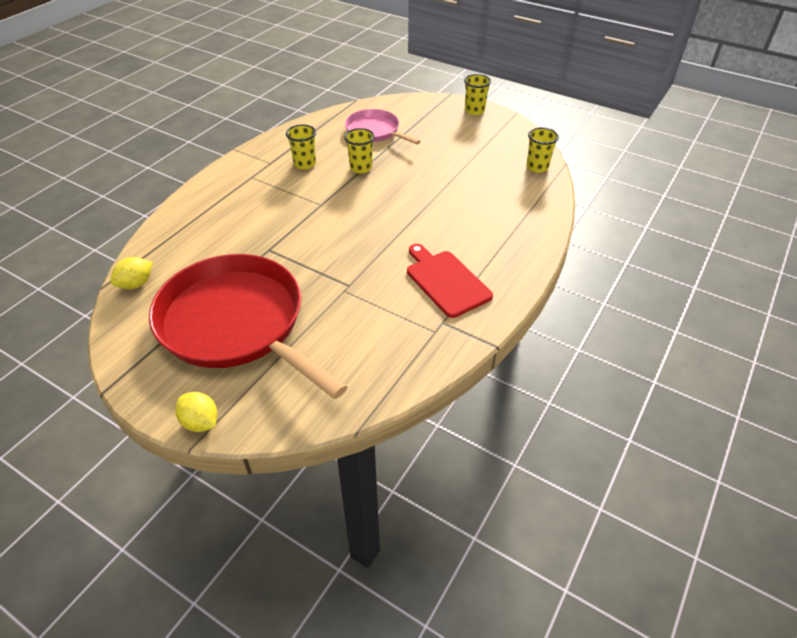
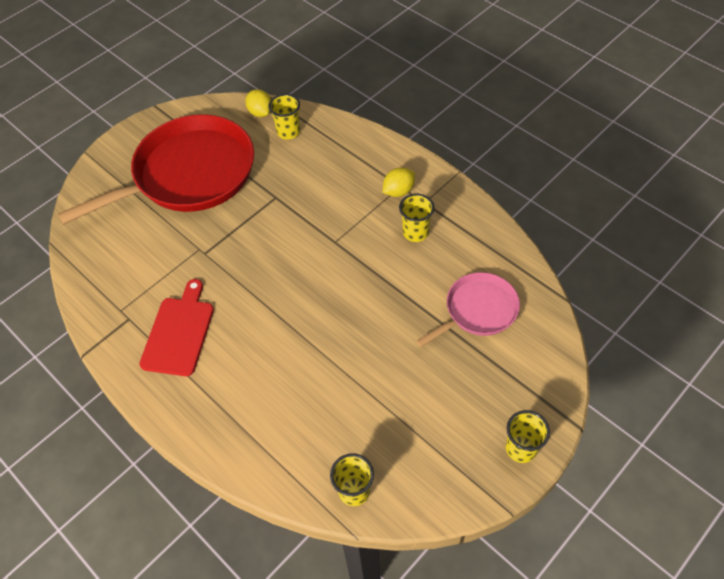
camera: 105 degrees right, 10 degrees up
yellow lemon [175,392,218,432] -> yellow lemon moved to [383,168,415,197]
yellow cup [344,128,375,173] -> yellow cup moved to [269,94,300,139]
red cutting board [407,244,493,318] -> red cutting board turned 60 degrees counterclockwise [139,279,214,376]

